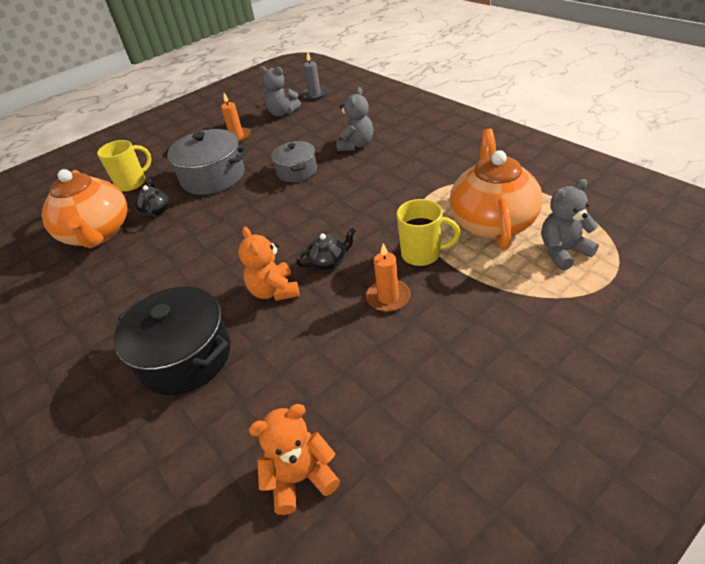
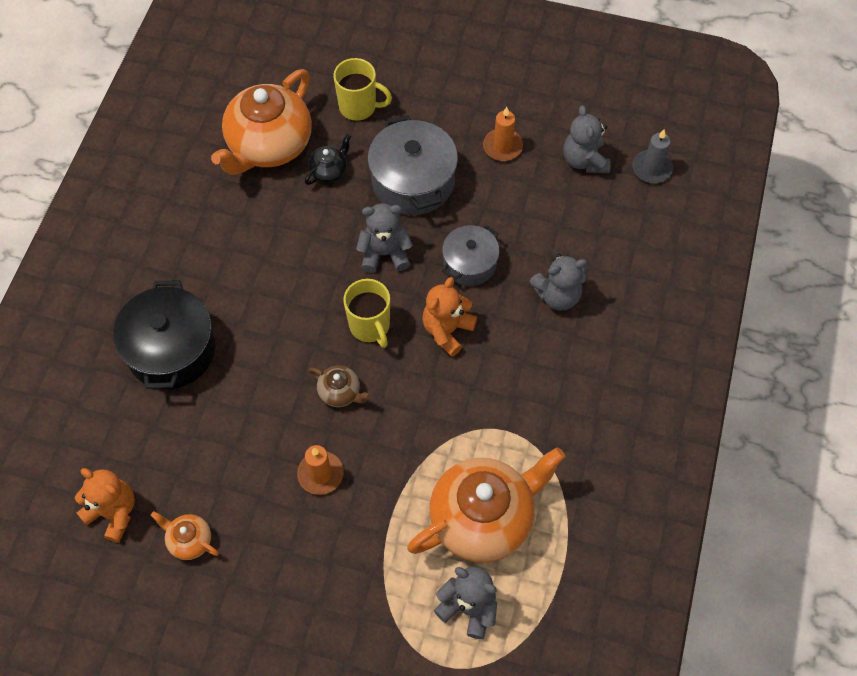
camera: 50 degrees right, 20 degrees up
orange teddy bear [238,227,300,301] -> orange teddy bear moved to [422,277,477,357]
black teapot [296,228,356,270] -> brown teapot [308,366,371,407]
yellow mug [396,199,461,267] -> yellow mug moved to [343,279,390,348]
none -> orange teapot [151,511,219,560]
none -> grey teddy bear [356,203,413,273]

